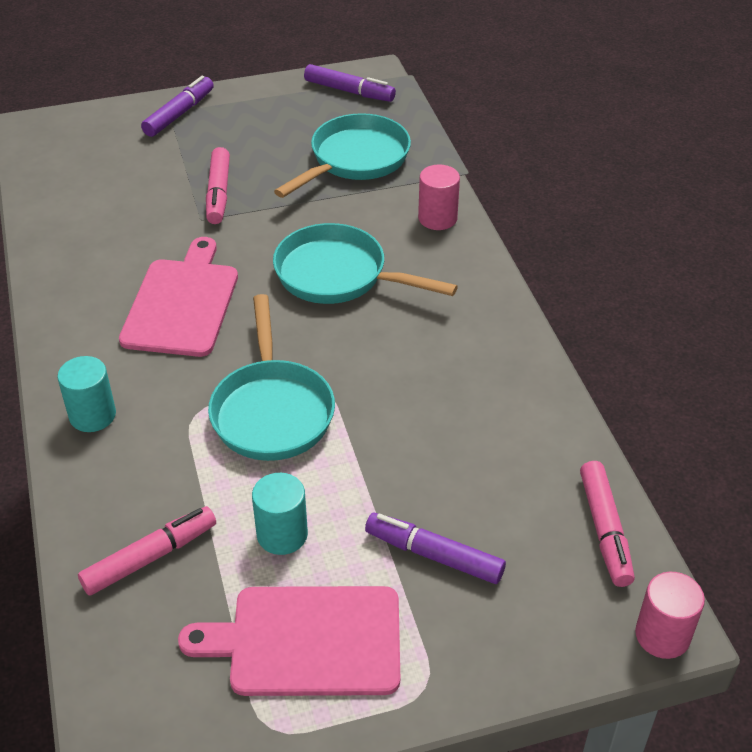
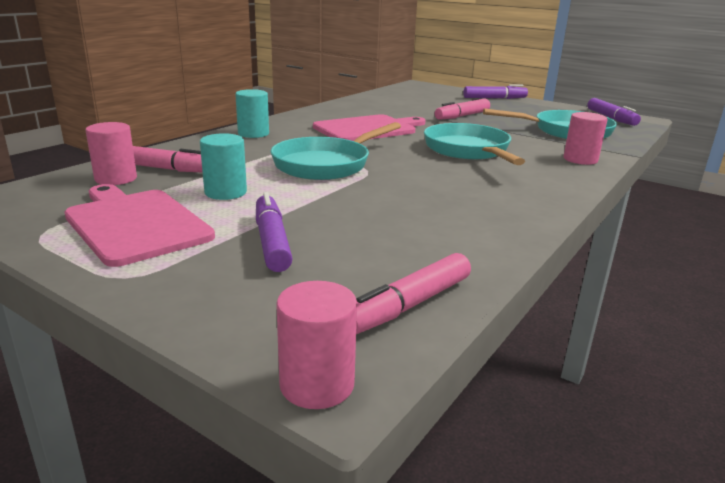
camera: 50 degrees right, 20 degrees down
none -> pink cylinder [85,122,137,185]

